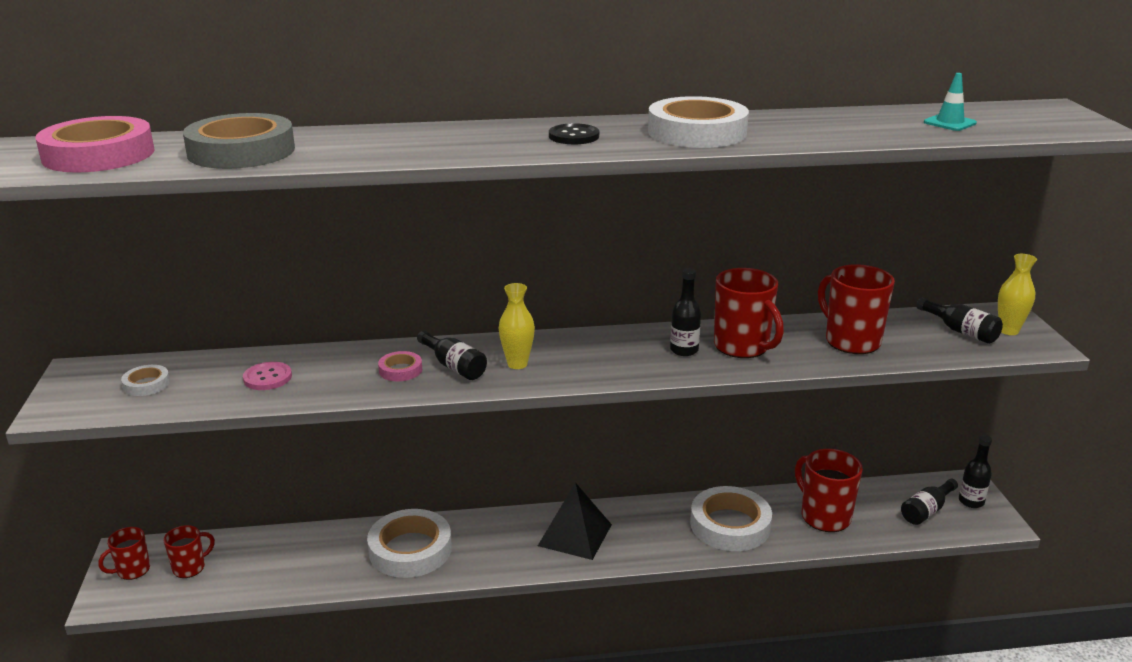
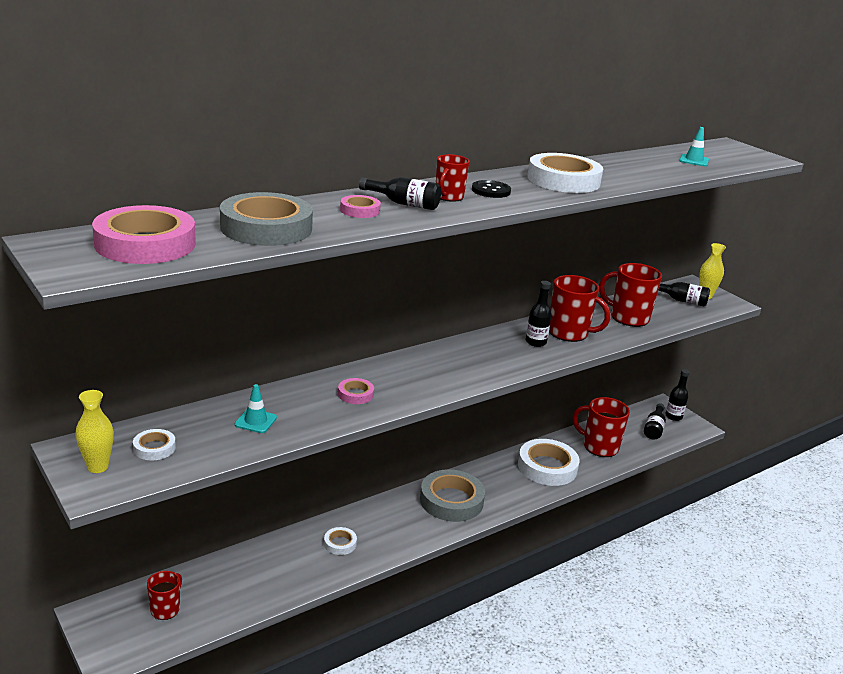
camera: 30 degrees left, 0 degrees up
red mug [98,527,150,580] -> red mug moved to [436,154,469,202]
pink button [243,362,292,390] -> turquoise traffic cone [235,384,277,433]
white tape [367,509,452,578] -> white tape [324,527,357,555], size x0.47
black bottle [417,331,487,380] -> black bottle moved to [359,177,441,210]
yellow vase [499,283,535,369] -> yellow vase moved to [75,390,114,473]
black pyramid [538,482,612,560] -> grey tape [420,469,485,522]
none -> pink tape [340,195,381,218]

